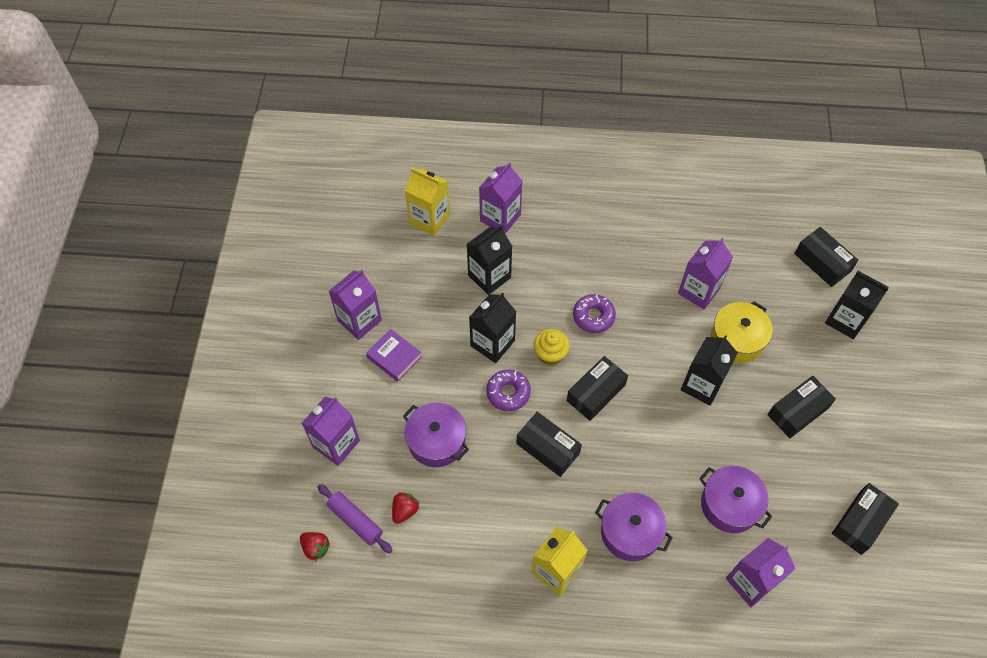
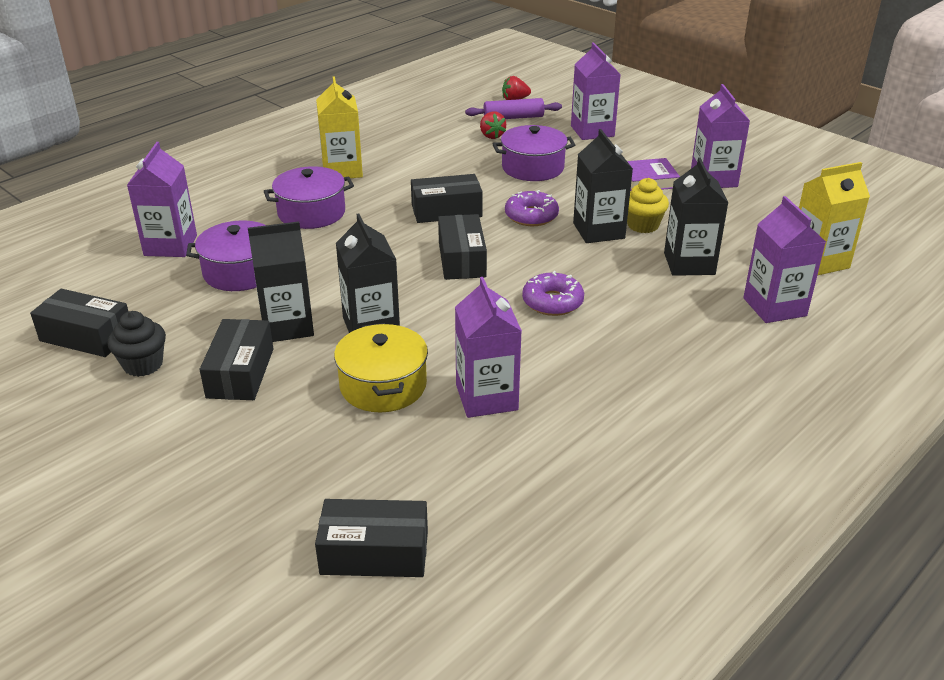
camera: 130 degrees right, 25 degrees down
yellow cupcake [533,329,570,365] -> yellow cupcake moved to [627,178,669,233]
black carton [825,271,889,339] -> black carton moved to [248,221,314,342]
black box [832,483,899,555] -> black box turned 60 degrees counterclockwise [30,289,129,357]
none -> black cupcake [108,311,166,377]

